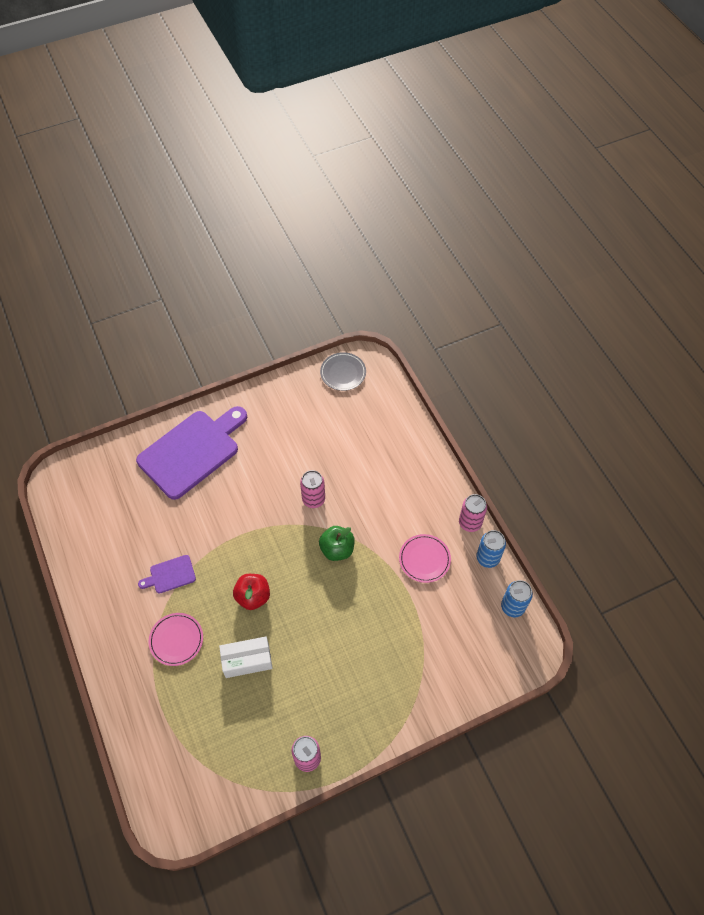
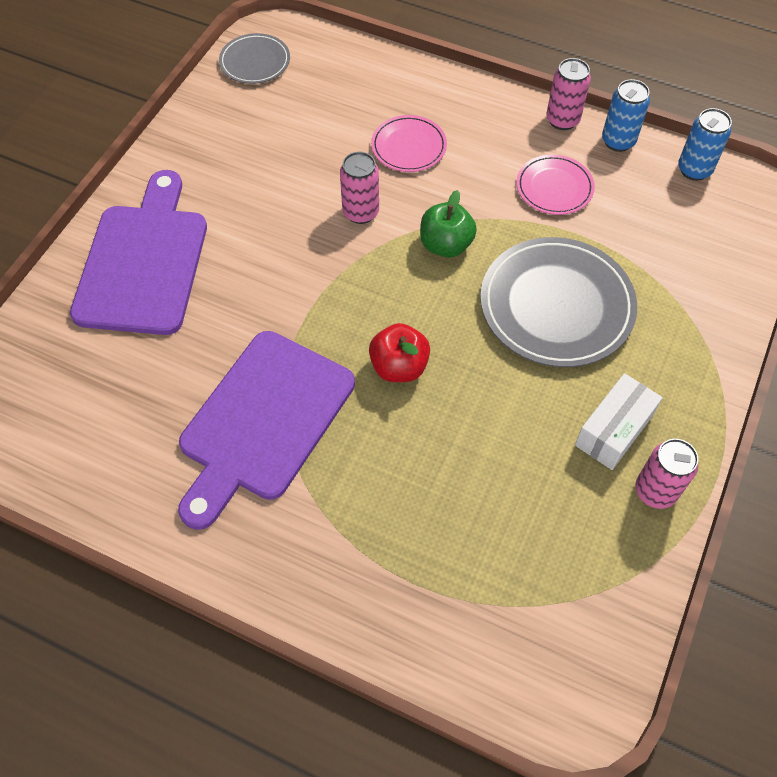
camera: 40 degrees left, 0 degrees up
purple cutting board [138,555,196,594] -> purple cutting board [178,331,355,530], size x2.28
pink plate [149,613,203,666] -> pink plate moved to [371,115,447,172]
white box [219,637,273,678] -> white box moved to [575,373,663,470]
none -> grey plate [480,237,637,367]

